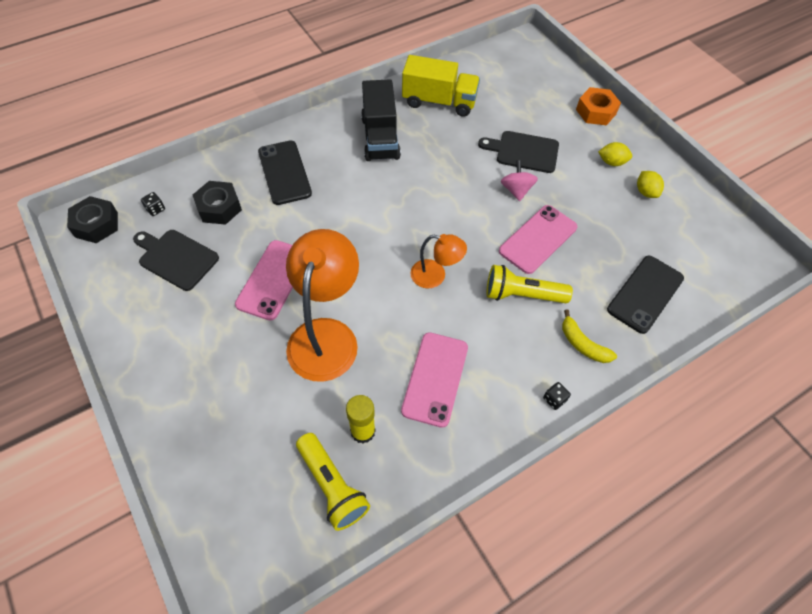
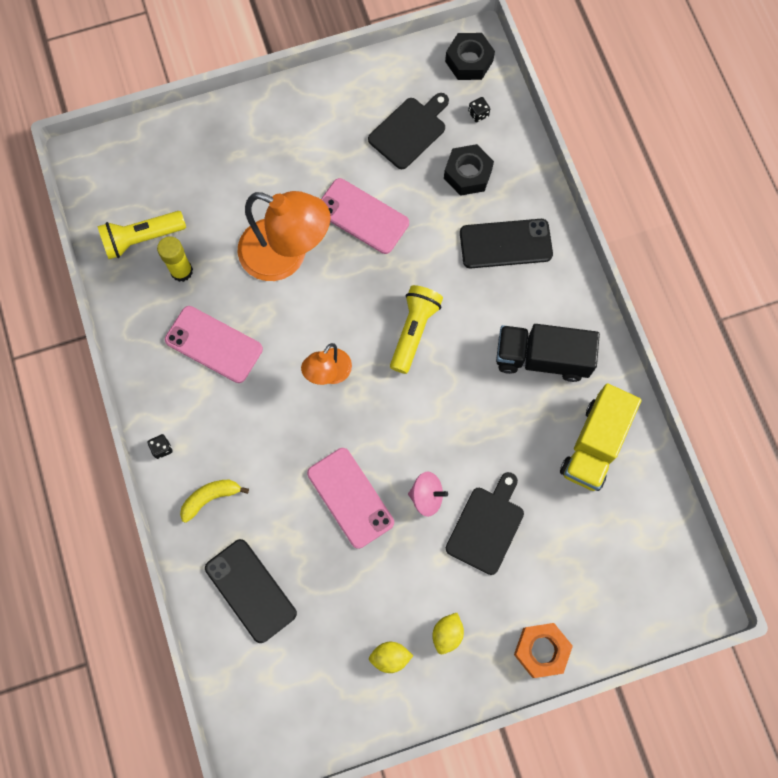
camera: 105 degrees right, 15 degrees up
yellow flashlight [486,265,573,303] -> yellow flashlight moved to [390,285,443,374]

